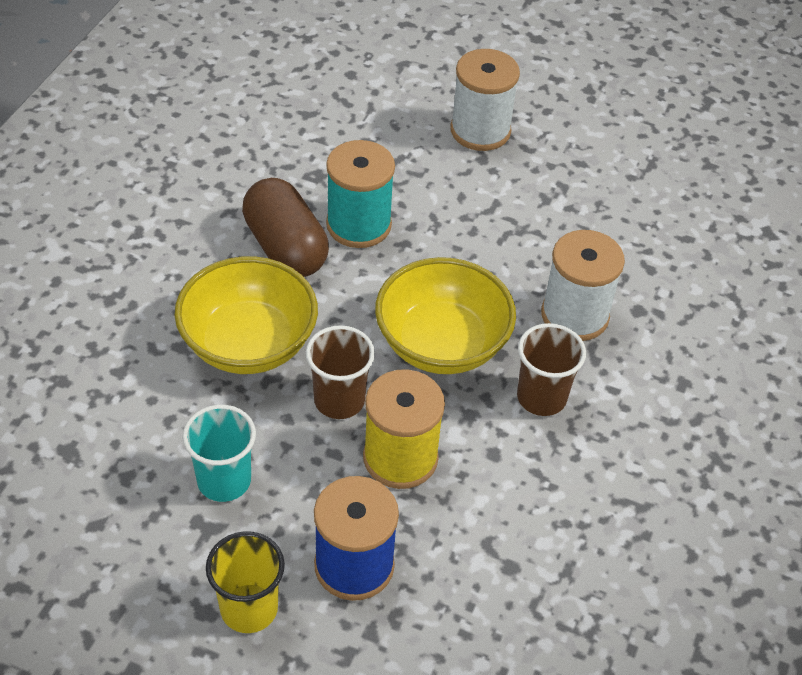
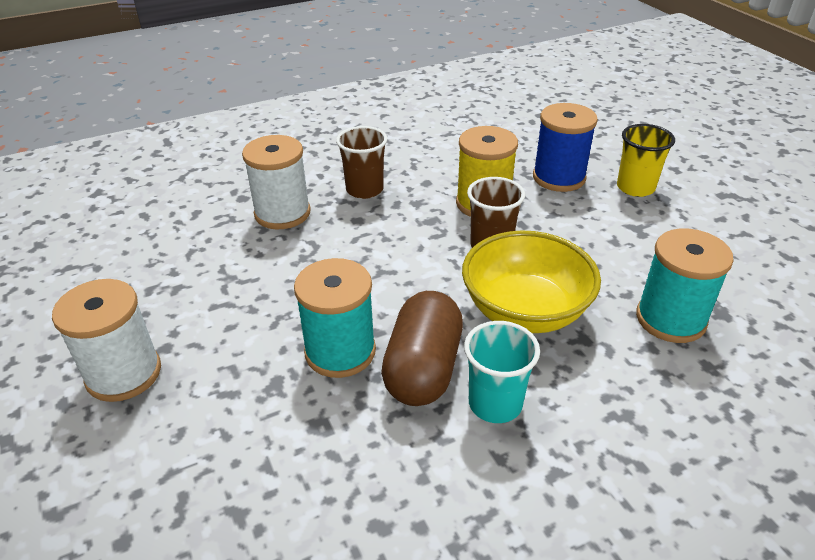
camera: 135 degrees left, 10 degrees down
turquoise cup [182,405,256,502] -> turquoise cup moved to [464,321,540,423]
yellow bowl [375,257,516,374] -> none
none -> turquoise spool [636,228,734,343]

